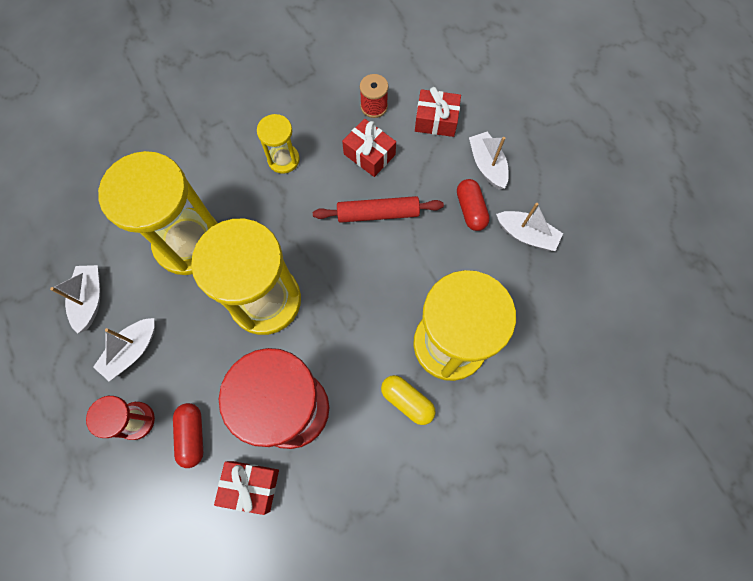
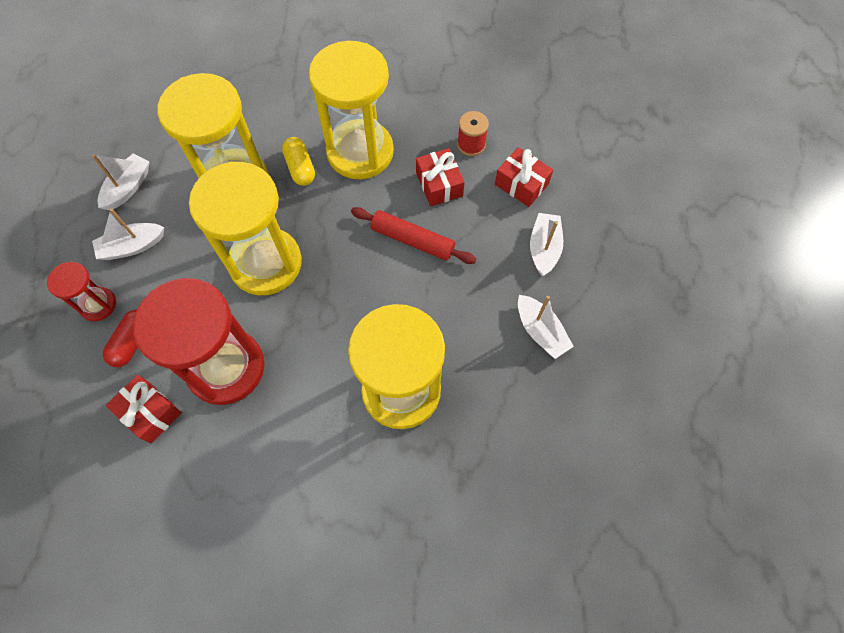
camera: 30 degrees right, 5 degrees down
yellow hourglass [257,114,300,174] -> yellow hourglass [309,41,394,179], size x2.05
yellow capsule [381,375,436,425] -> yellow capsule moved to [282,137,315,186]
red capsule [457,179,490,231] -> none

